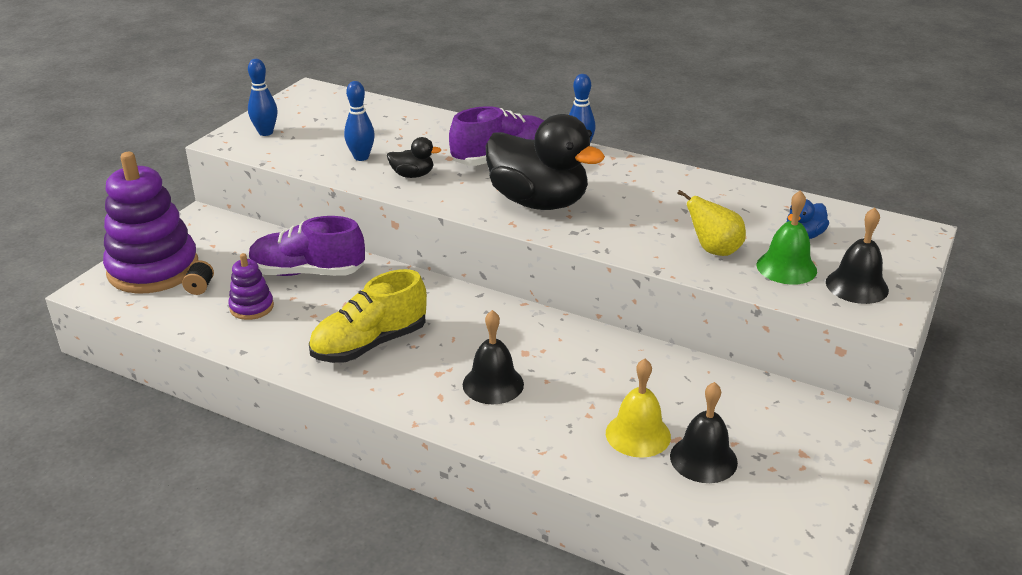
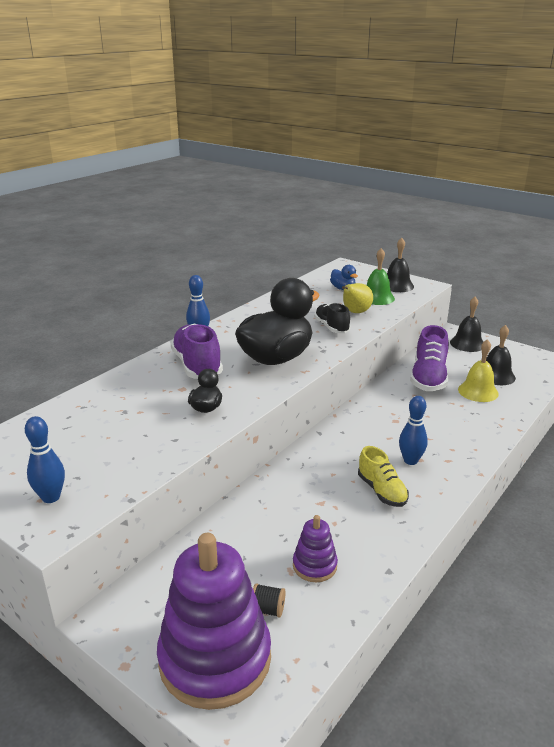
camera: 80 degrees left, 5 degrees down
purple shoe [249,216,365,276] -> purple shoe moved to [410,325,449,391]
yellow shoe [309,269,427,363] -> yellow shoe [358,446,409,507], size x0.64
blue bowling pin [344,81,375,161] -> blue bowling pin moved to [399,396,428,465]
black bell [463,310,524,404] -> black bell moved to [450,297,483,352]
none -> black shoe [314,303,350,333]

